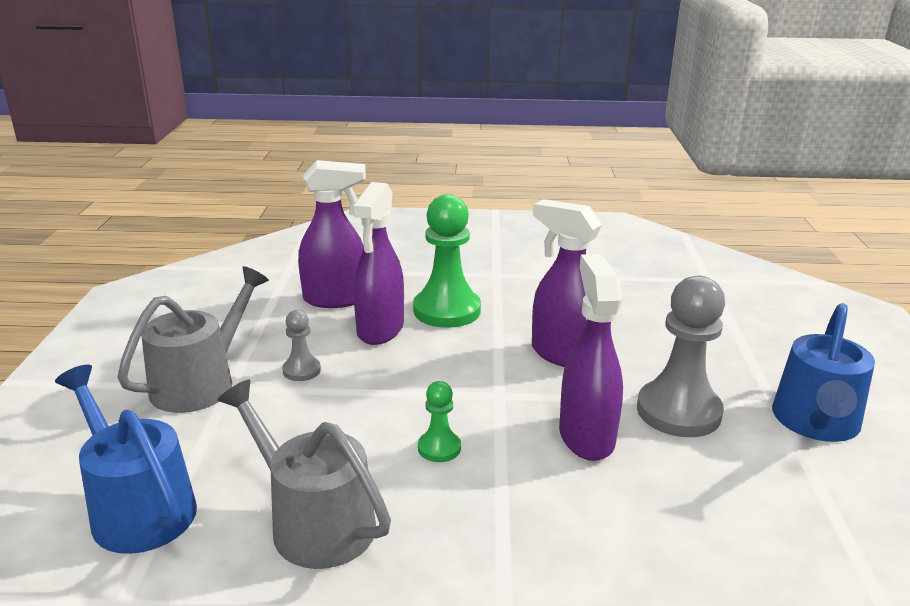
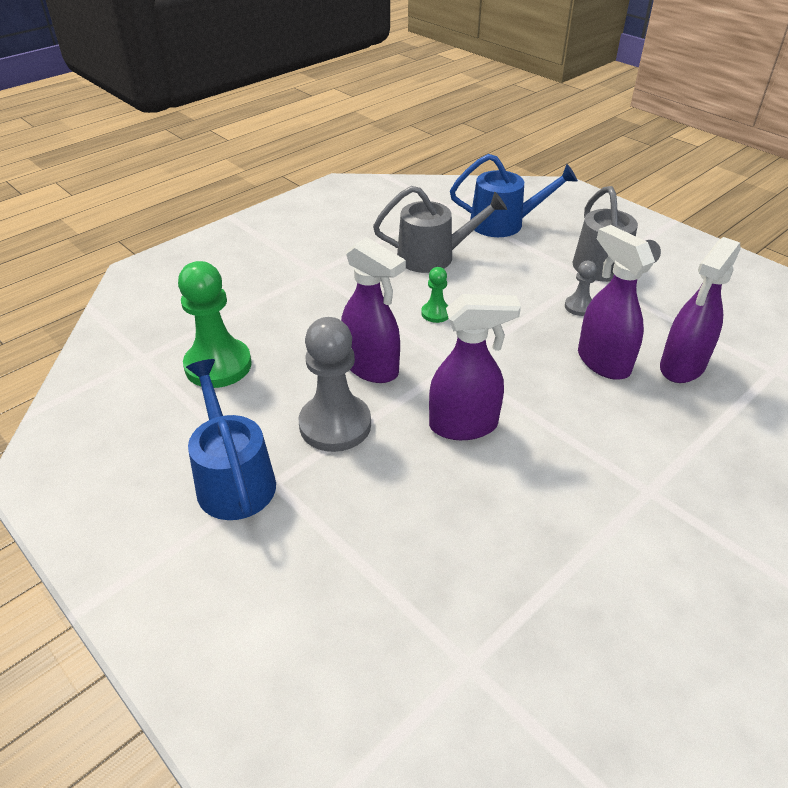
camera: 135 degrees right, 15 degrees up
green pawn [413,194,481,328] -> green pawn moved to [178,261,252,388]

